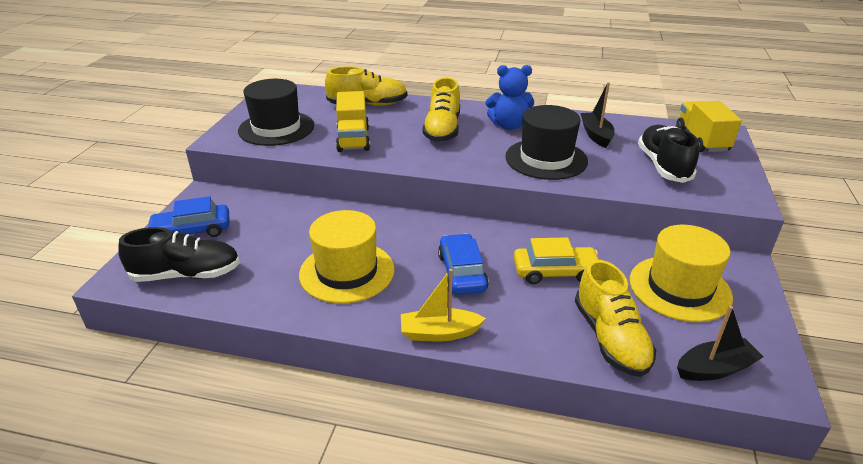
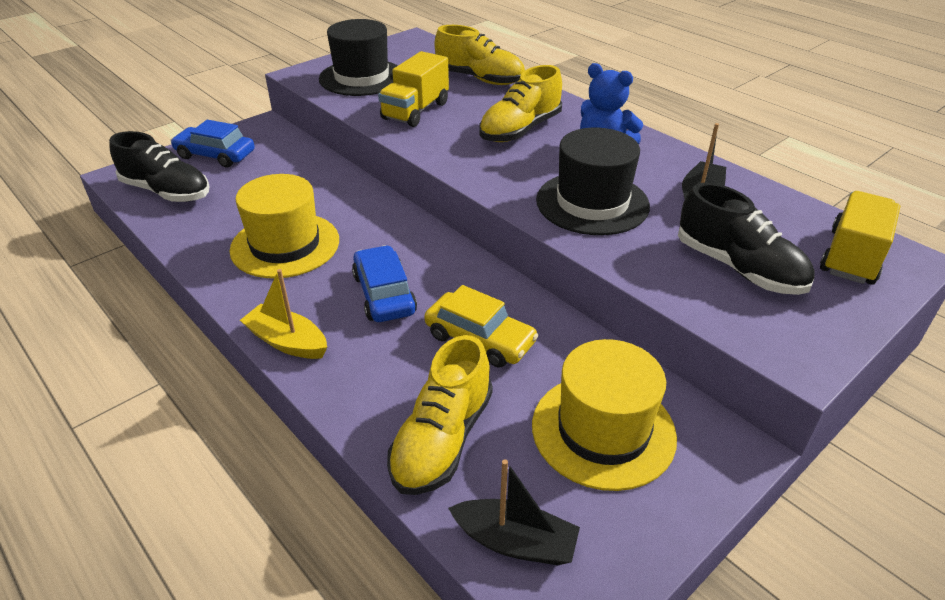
camera: 35 degrees right, 5 degrees up
blue car [438,233,489,295] -> blue car turned 45 degrees counterclockwise [352,245,417,322]
black shoe [638,125,699,183] -> black shoe turned 105 degrees clockwise [678,183,815,295]

